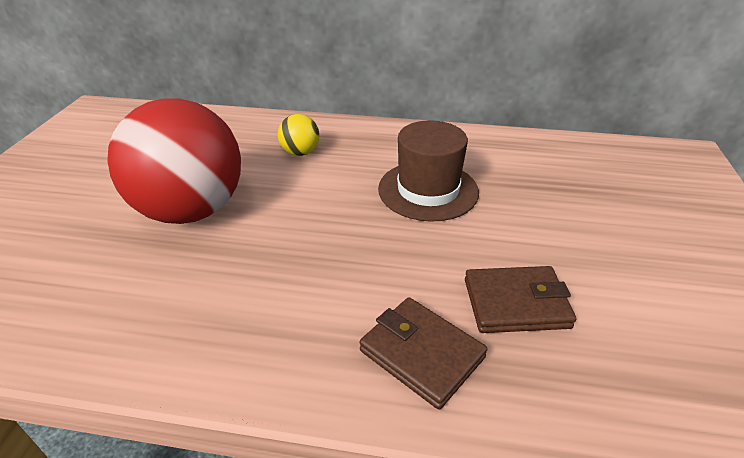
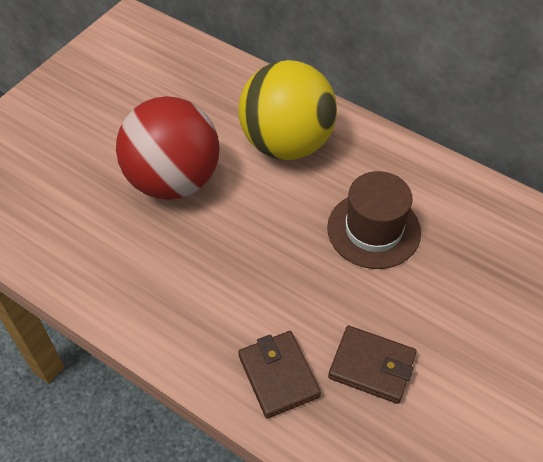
camera: 25 degrees right, 15 degrees up
yellow ball [278,114,320,156] -> yellow ball [238,60,337,160], size x2.44

